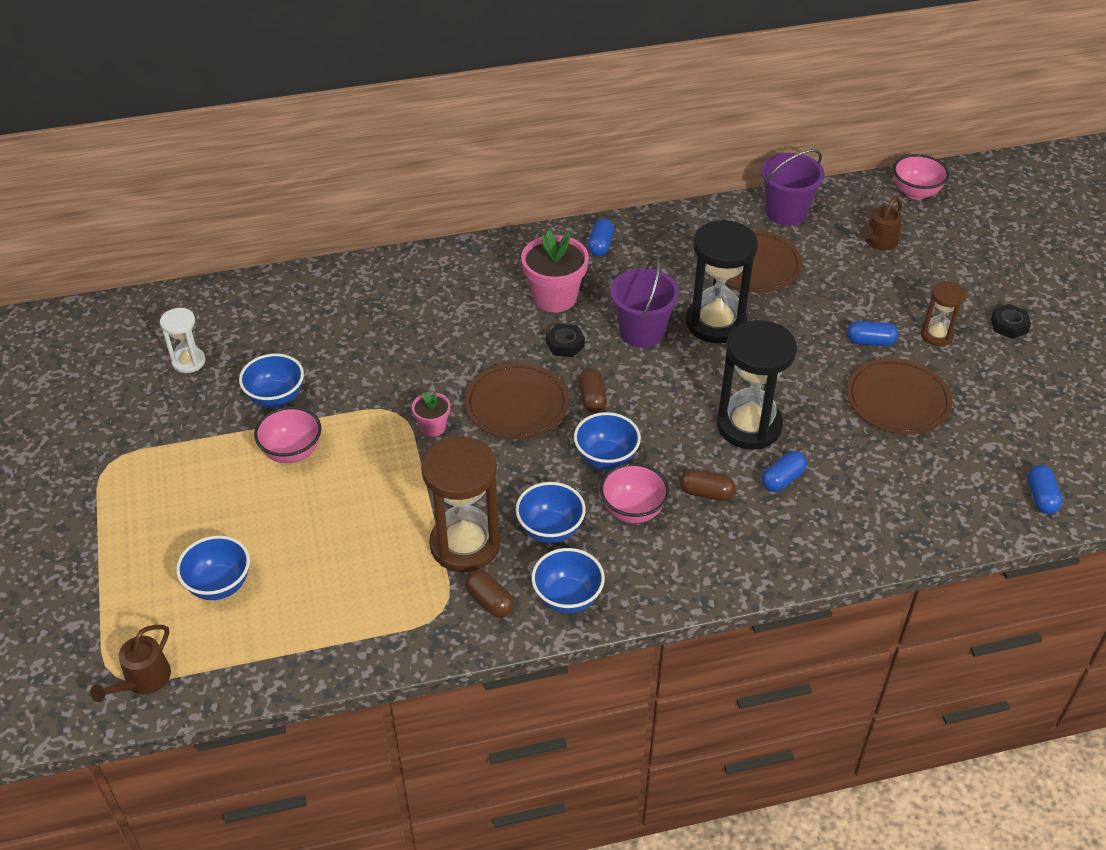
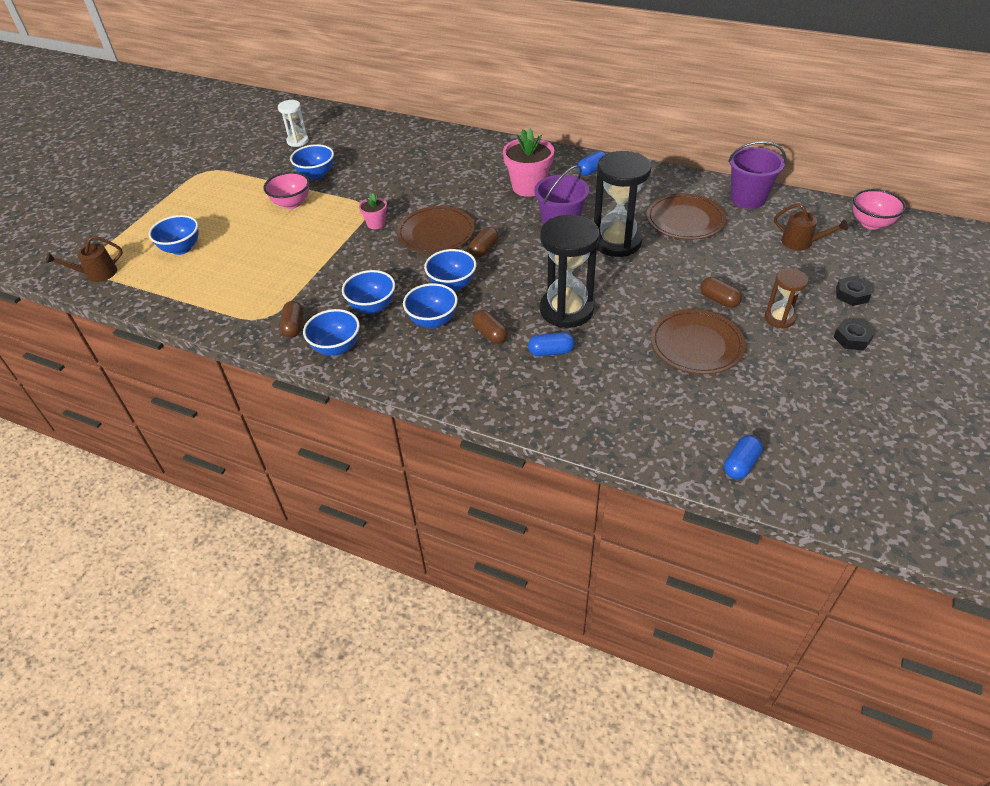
camera: 40 degrees right, 0 degrees up
brown hourglass [421,436,500,572] -> none
black nut [546,323,585,357] -> black nut moved to [836,276,872,306]
pink bowl [600,463,669,523] -> blue bowl [403,283,458,329]
blue capsule [847,321,898,346] -> brown capsule [700,277,742,308]
brown watering can [860,197,903,251] -> brown watering can turned 135 degrees counterclockwise [774,203,848,251]

